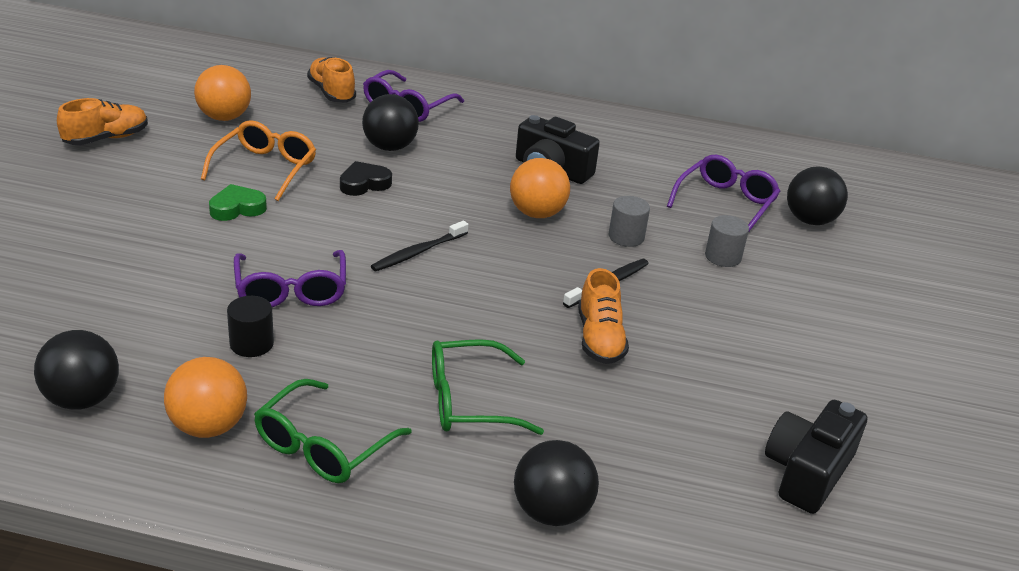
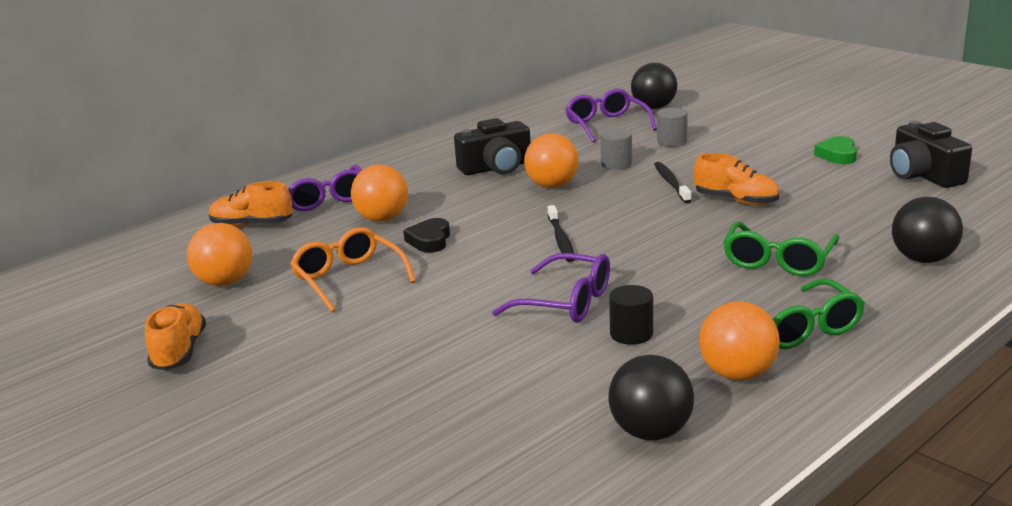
camera: 50 degrees left, 10 degrees down
green heart [209,184,267,221] -> green heart moved to [814,136,857,164]
black ball [362,94,419,151] -> orange ball [351,165,408,222]

